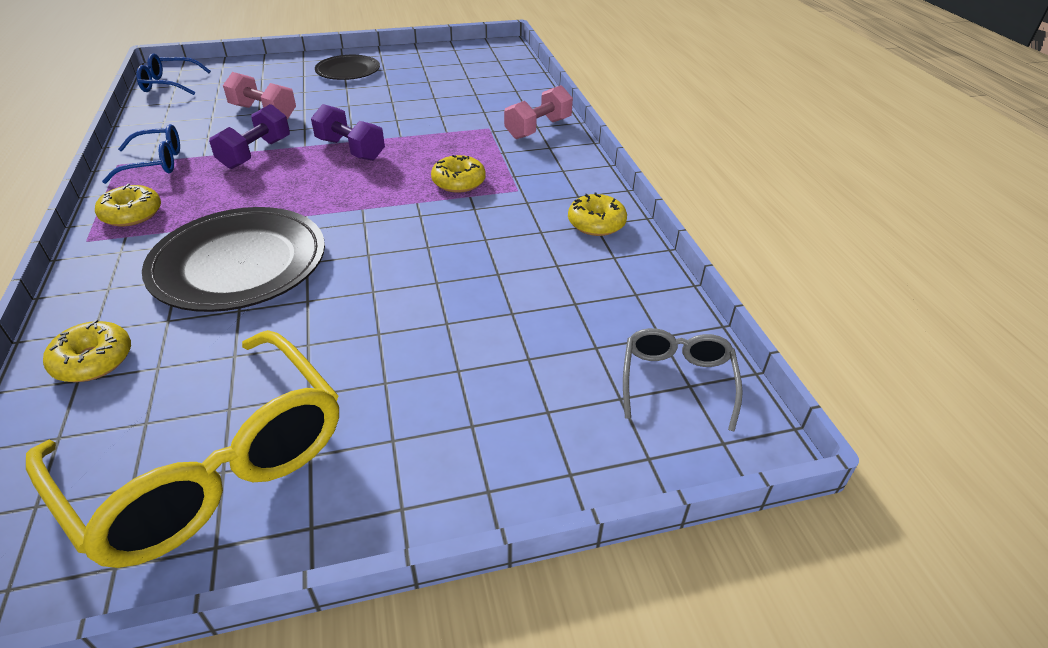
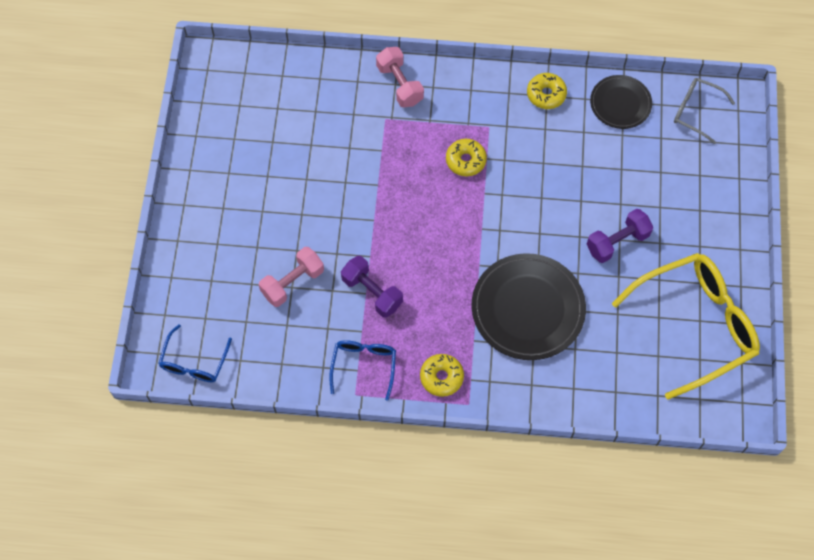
camera: 70 degrees left, 25 degrees up
yellow donut [43,320,131,382] -> none
purple dumbbell [311,104,385,161] -> purple dumbbell moved to [587,209,653,263]
black plate [315,55,380,80] -> black plate moved to [590,75,652,129]

